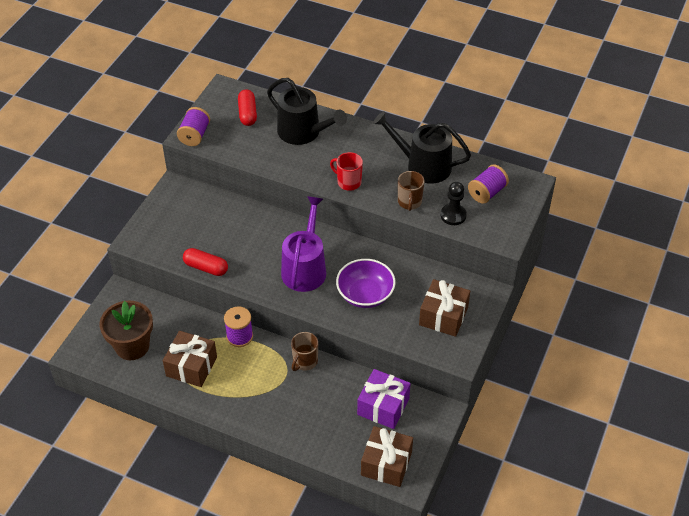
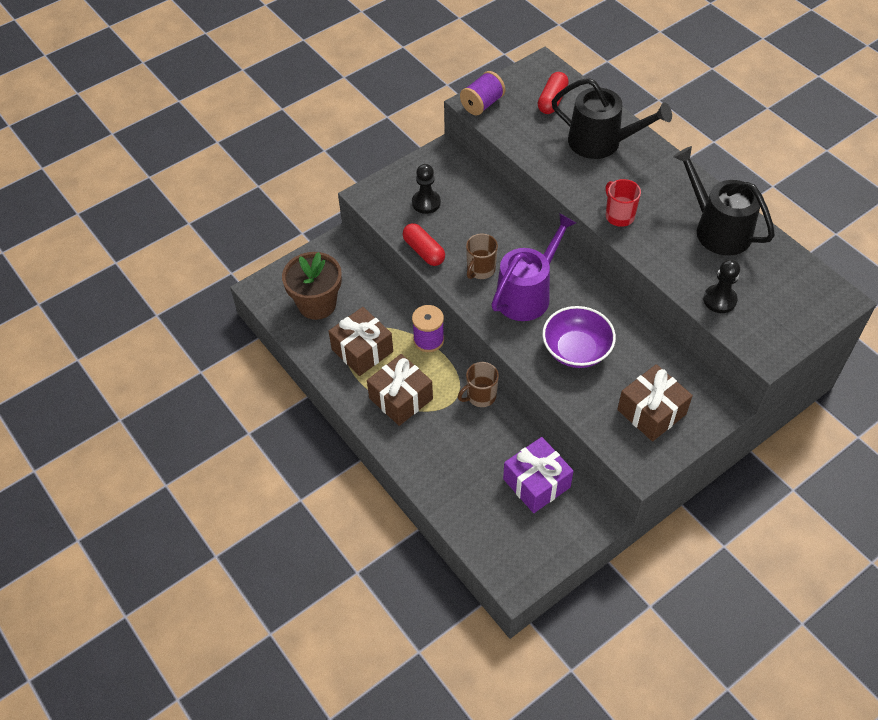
camera: 30 degrees right, 5 degrees up
black watering can [267,78,347,145] -> black watering can turned 45 degrees counterclockwise [552,78,672,159]
brown gift [361,426,413,487] -> brown gift moved to [367,354,433,426]
brown mug [398,171,425,211] -> brown mug moved to [466,234,498,279]
purple spool [468,164,509,204] -> none
none -> black pawn [412,164,441,214]

